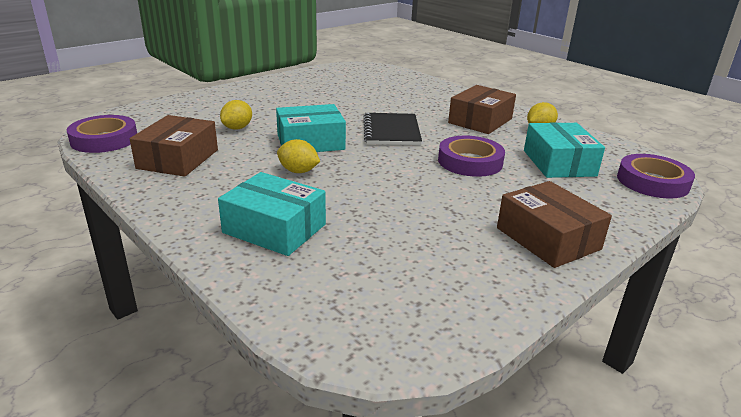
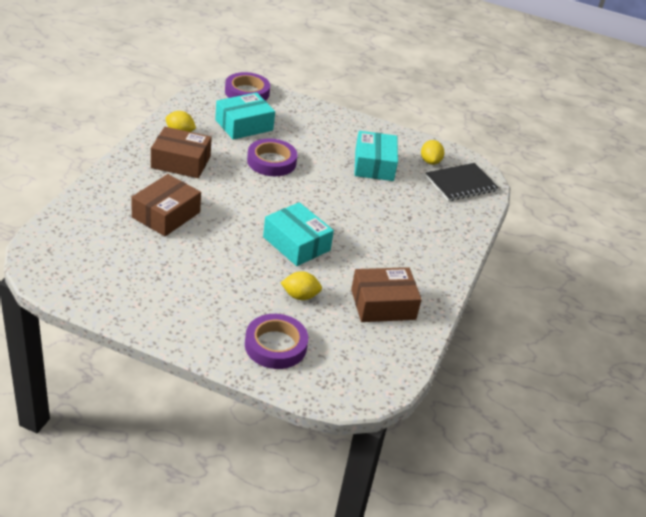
camera: 120 degrees left, 10 degrees up
purple tape [67,115,137,153] -> purple tape moved to [245,314,308,369]
turquoise box [218,172,326,256] -> turquoise box moved to [354,131,398,181]
yellow lemon [277,139,320,173] -> yellow lemon moved to [421,140,444,165]
black notebook [363,113,422,145] -> black notebook moved to [425,163,499,201]
brown box [497,181,612,268] -> brown box moved to [131,174,201,236]

